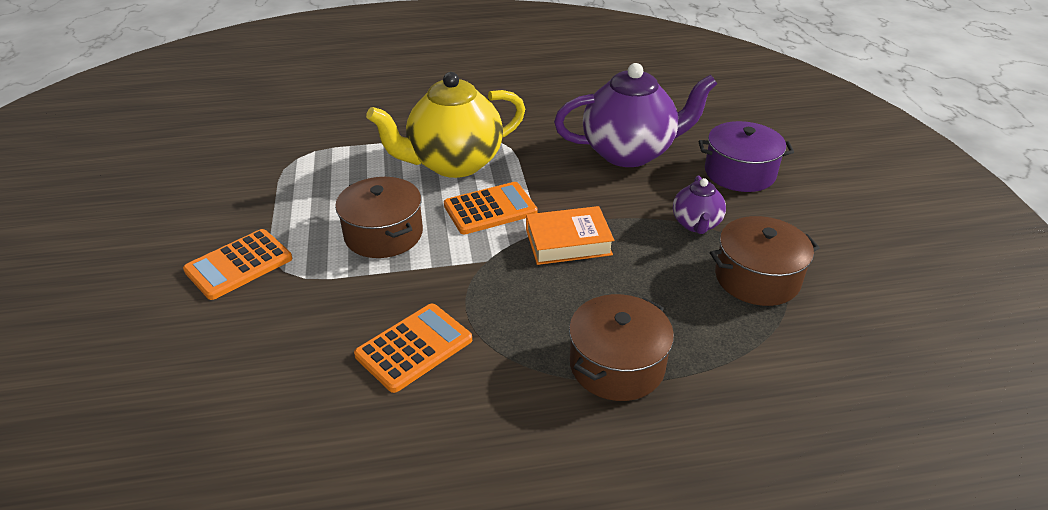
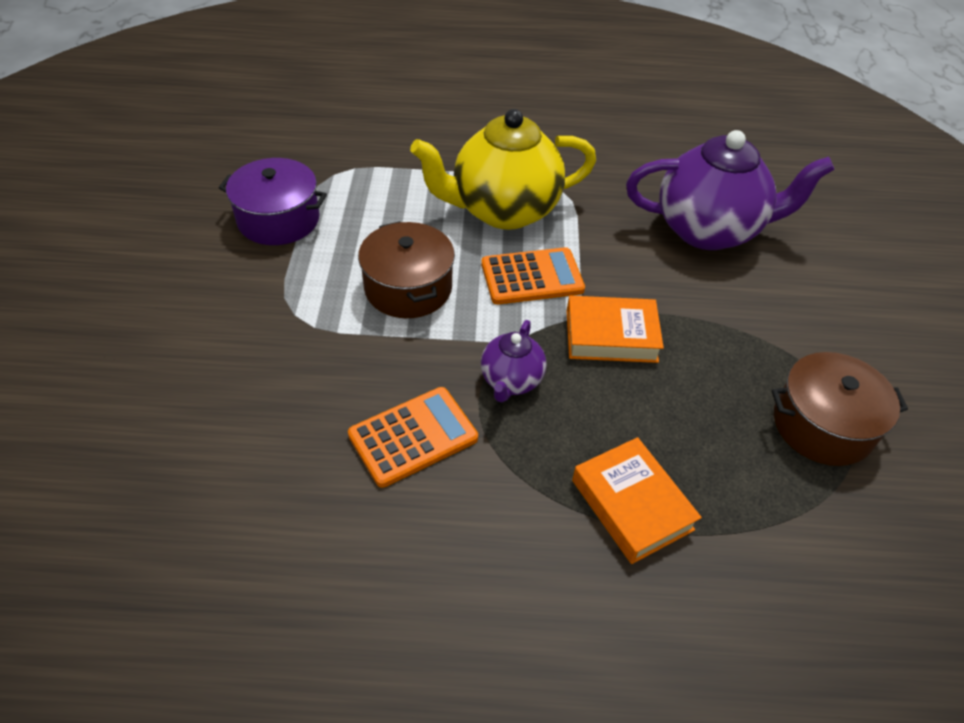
camera: 10 degrees right, 10 degrees up
orange calculator [183,229,292,300] -> none
brown pot [569,294,674,401] -> orange book [572,437,702,564]
purple teapot [673,176,726,234] -> purple teapot moved to [481,320,546,402]
purple pot [699,121,794,192] -> purple pot moved to [219,158,327,245]

